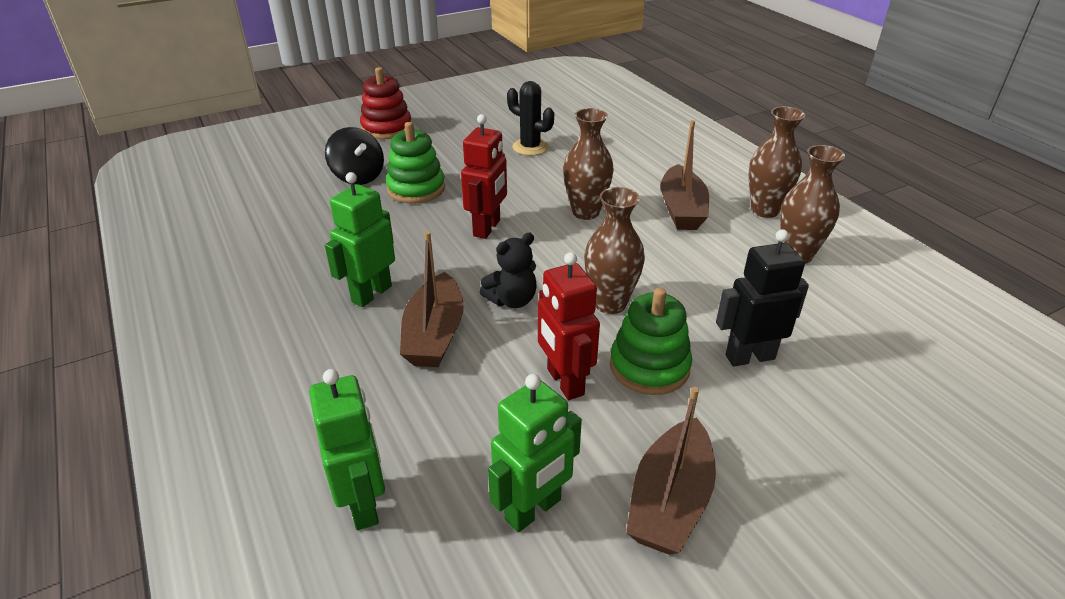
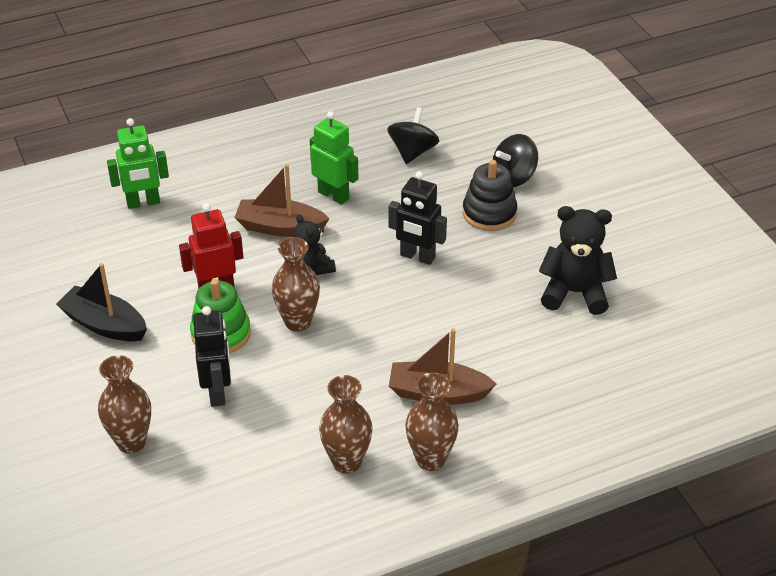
camera: 95 degrees right, 5 degrees up
red stacking toy [360,67,411,140] -> none
green stacking toy [386,122,445,203] -> black stacking toy [463,160,517,231]
red robot [461,114,507,239] -> black robot [389,171,447,265]
green robot [488,374,582,532] -> none
black cactus [507,81,554,156] -> black teddy bear [539,206,617,315]
brown vase [563,108,614,220] -> brown vase moved to [98,355,151,453]
brown boat [626,387,716,555] -> black boat [56,263,147,341]
none -> black spinning top [387,107,439,164]

